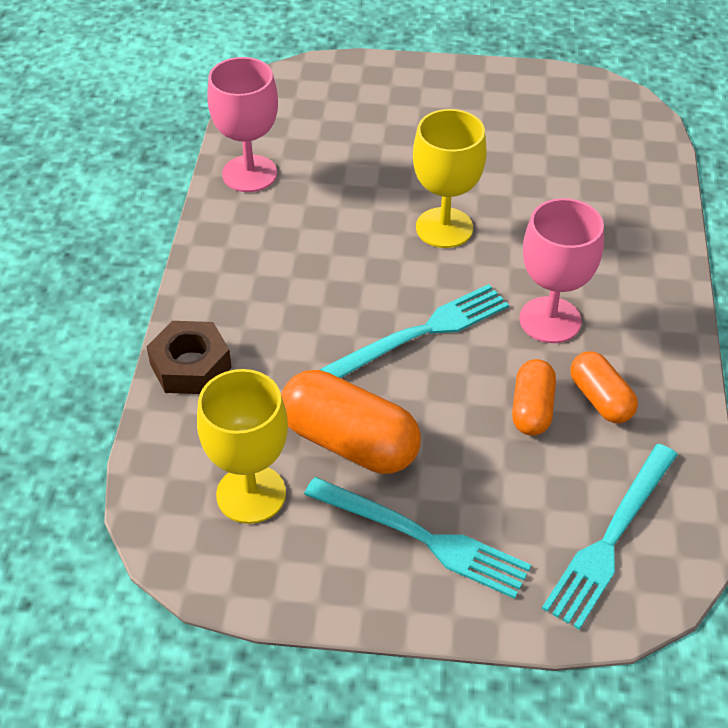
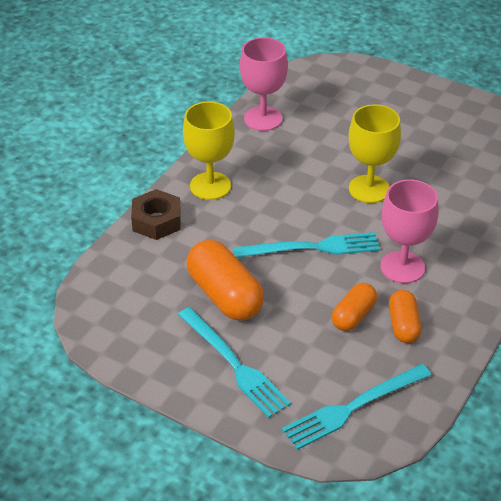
camera: 25 degrees right, 5 degrees down
yellow goblet [197,369,288,524] -> yellow goblet moved to [183,102,235,200]

